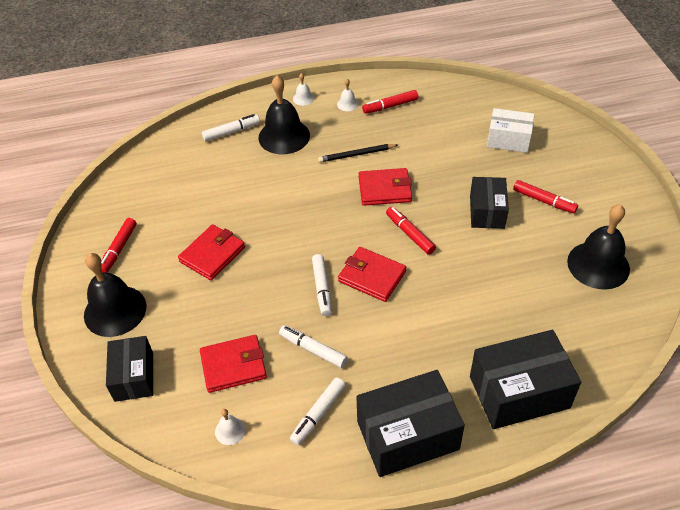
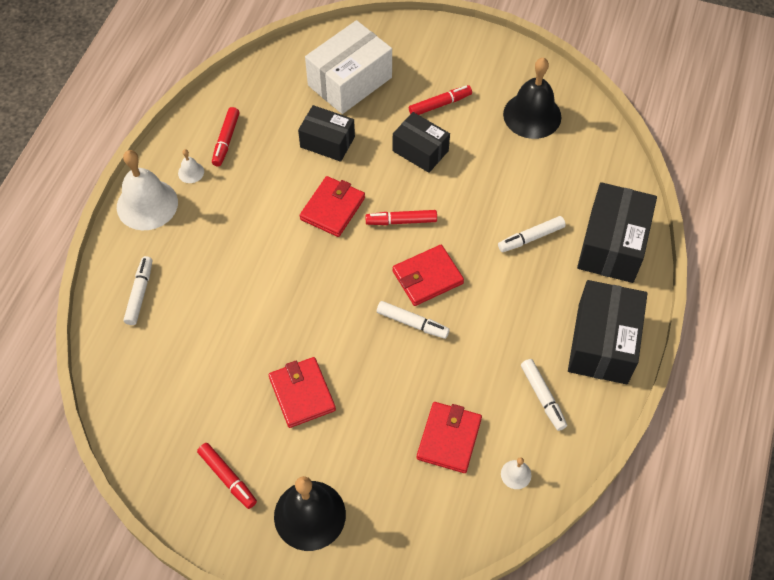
camera: 60 degrees left, 10 degrees up
black box [106,336,153,402] -> black box moved to [298,105,355,162]
black bell [258,75,310,154] -> none
white marker [279,325,348,368] -> white marker moved to [498,216,566,252]
white bell [293,73,314,106] -> white bell [117,150,178,230], size x2.30
black pencil [318,144,398,162] -> none
white box [487,108,535,153] -> white box [305,20,392,114], size x1.57

